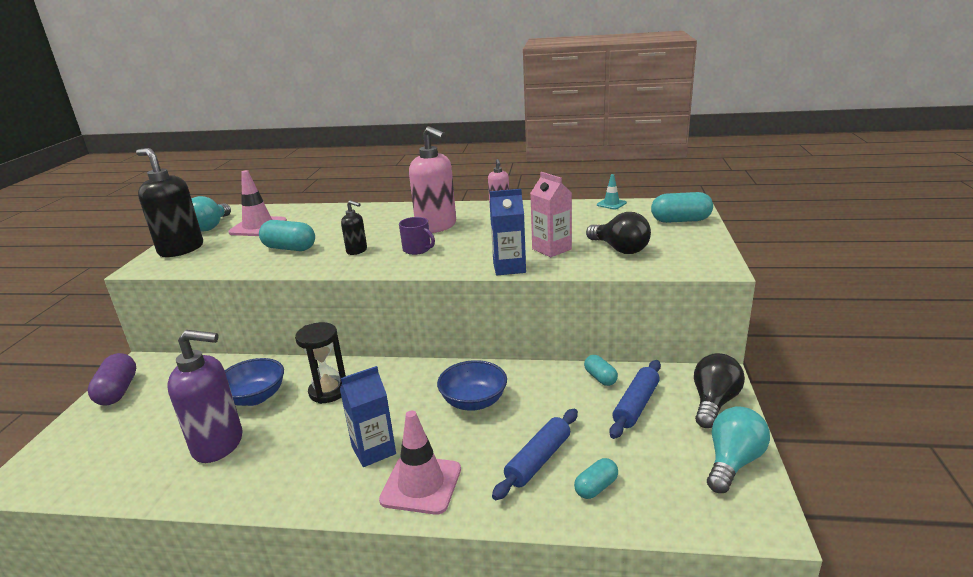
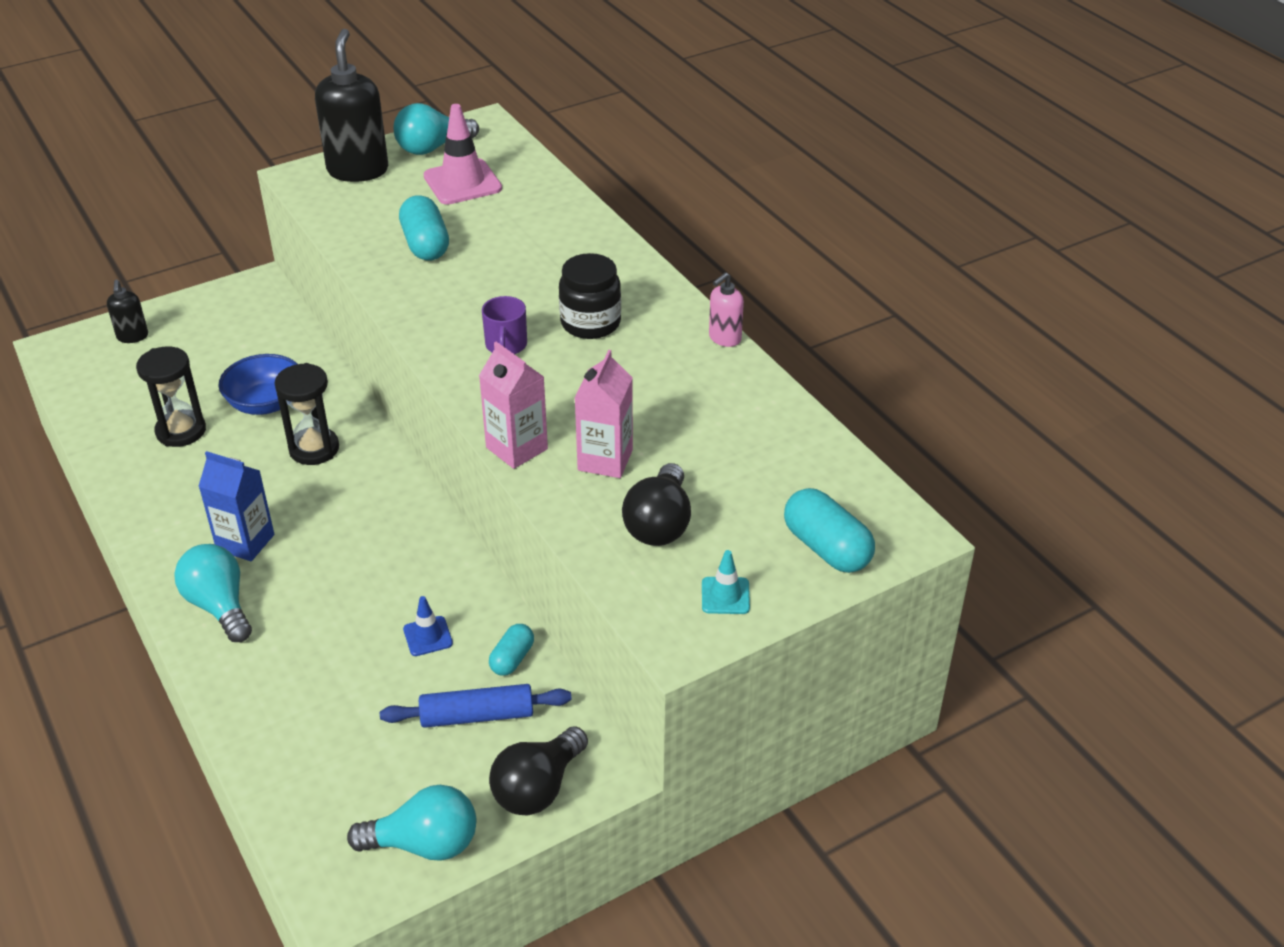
camera: 50 degrees right, 15 degrees up
purple capsule [88,353,136,405] -> none
purple soap dispenser [167,330,243,463] -> black hourglass [136,346,206,447]
black soap dispenser [341,200,367,255] -> black soap dispenser moved to [107,280,148,343]
pink traffic cone [379,411,461,515] -> turquoise light bulb [175,544,252,642]
pink soap dispenser [409,126,456,233] -> black jar [559,253,621,339]
blue bowl [437,360,507,411] -> none
blue carton [490,189,526,275] -> pink carton [479,342,548,469]
blue rolling pin [492,409,578,500] -> none
turquoise capsule [574,458,618,499] -> none
turquoise traffic cone [597,174,627,210] -> turquoise traffic cone moved to [702,550,750,614]
black light bulb [694,353,745,428] -> black light bulb turned 135 degrees clockwise [489,726,588,815]
none -> blue traffic cone [403,596,453,656]

